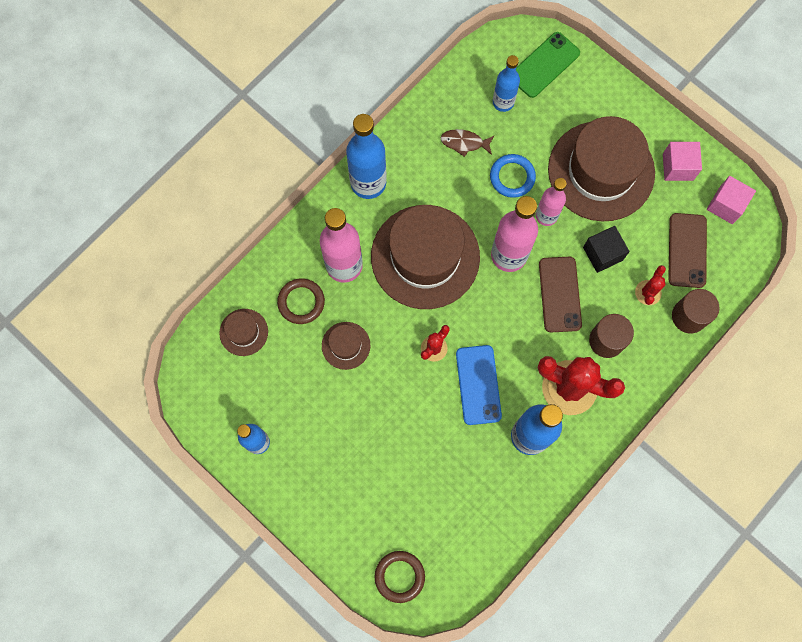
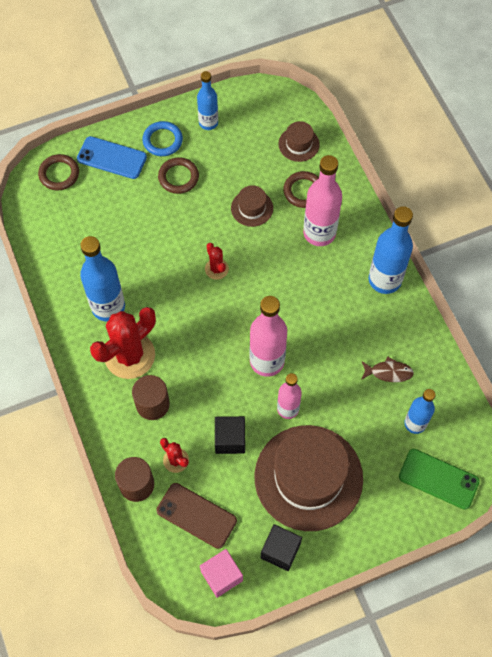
camera: 115 degrees right, 10 degrees down
brown hat [371,205,480,309] -> none
brown fish [440,129,494,157] -> brown fish turned 60 degrees clockwise [361,357,414,382]
blue phone [456,345,502,425] -> blue phone moved to [77,136,147,179]
blue ring [490,154,536,198] -> blue ring moved to [143,121,183,156]
green phone [516,32,580,98] -> green phone turned 45 degrees counterclockwise [399,449,480,510]
brown phone [539,257,582,332] -> none
pink cube [663,142,702,181] -> black cube [261,524,302,571]
none -> brown ring [158,157,199,194]

